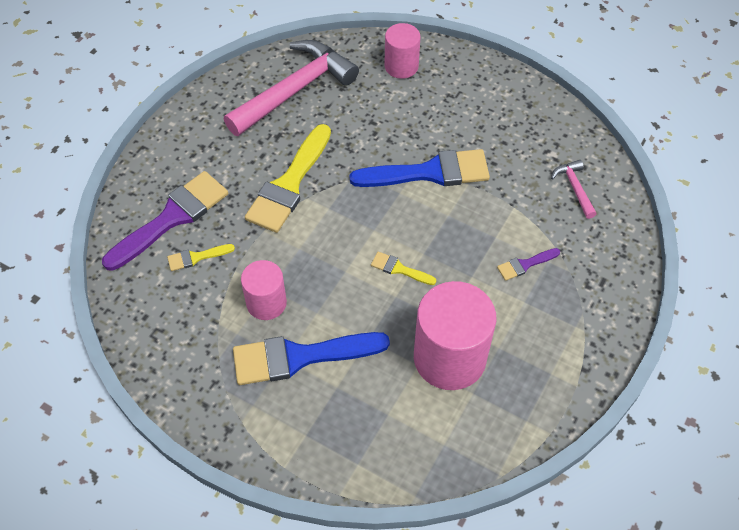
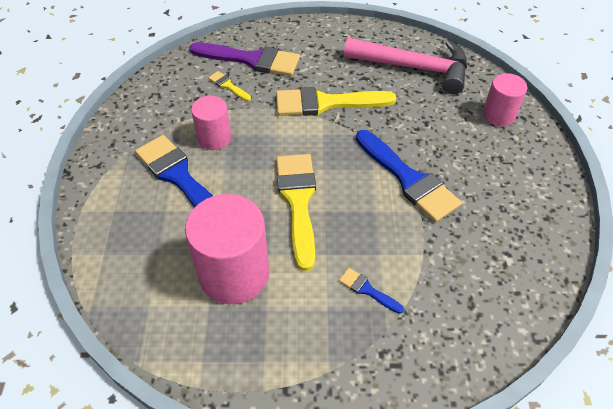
camera: 60 degrees right, 5 degrees down
yellow brush [371,252,436,285] -> yellow brush [276,154,316,271], size x2.19
purple brush [497,248,560,281] -> blue brush [339,268,404,314]
pink hammer [551,160,597,219] -> none

